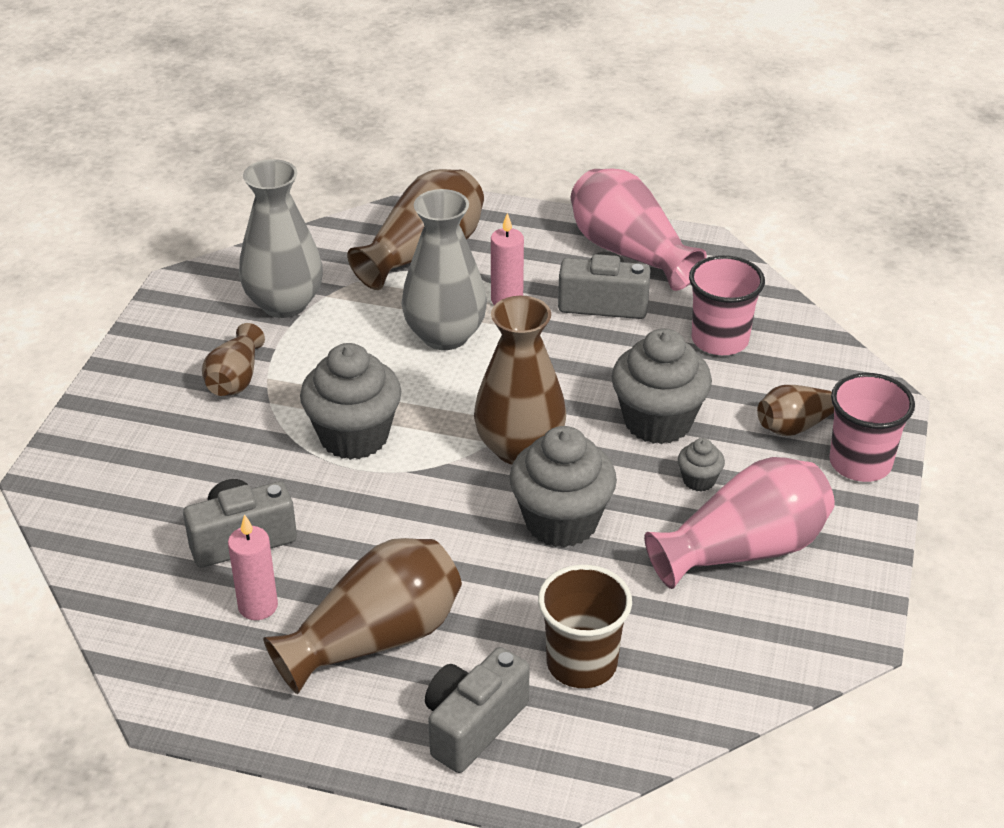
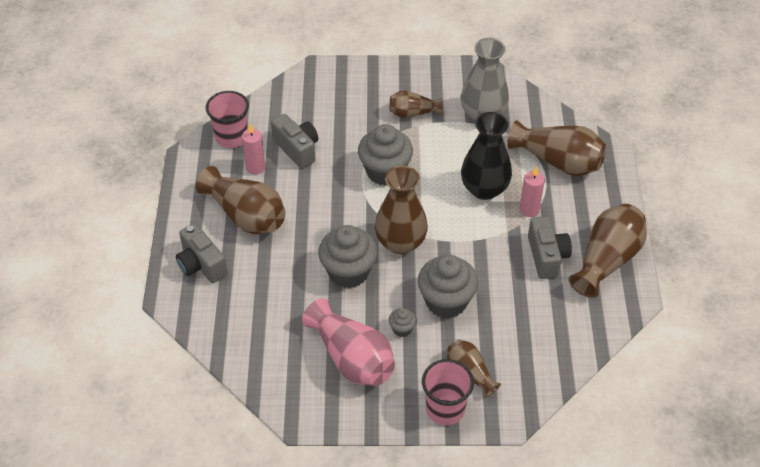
camera: 75 degrees right, 10 degrees up
grey vase [402,189,487,350] -> black vase [461,112,512,200]
grey camera [425,647,530,773] -> grey camera turned 150 degrees counterclockwise [176,223,228,283]
brown cup [538,565,632,688] -> none
pink vase [571,169,707,291] -> brown vase [568,204,647,298]
pink cup [689,255,765,355] -> pink cup moved to [206,91,249,148]

